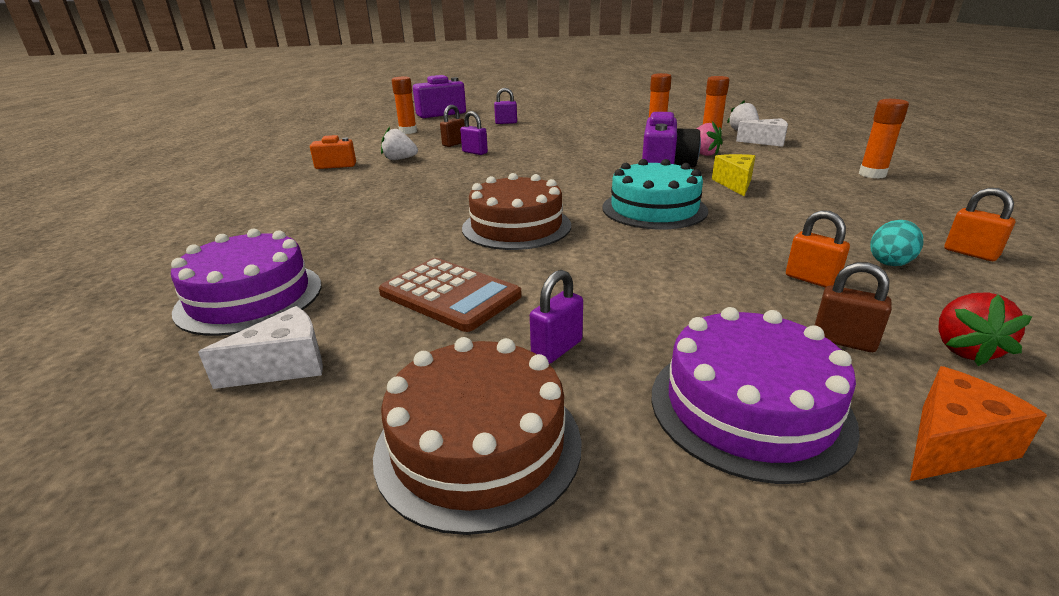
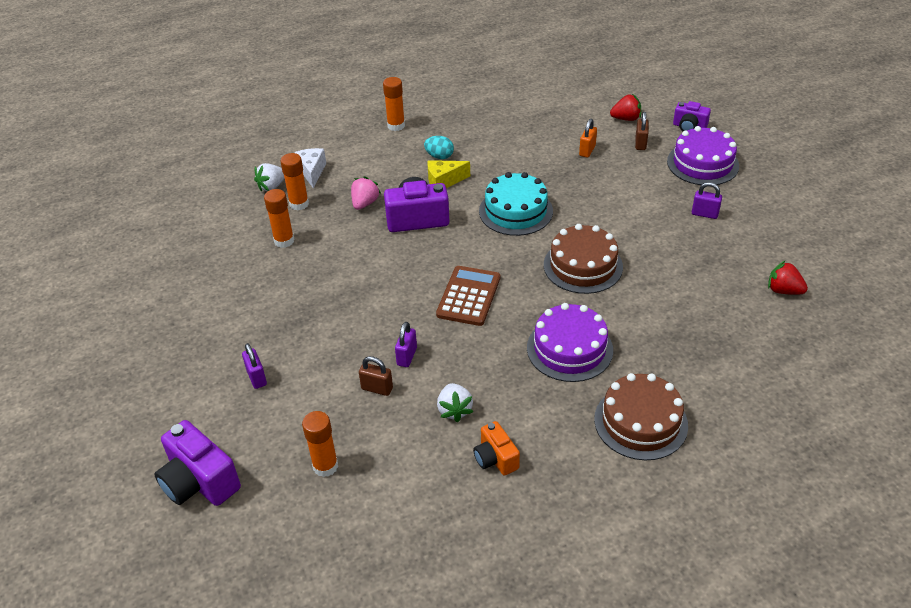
camera: 110 degrees left, 15 degrees up
purple cake [171,229,321,336] -> purple cake moved to [527,303,613,382]
white cheese [198,306,323,389] -> red strawberry [768,260,808,295]
brown cake [373,337,582,535] -> brown cake moved to [594,373,688,461]
brown calculator [379,258,522,332] -> brown calculator moved to [436,266,500,326]
turquoise egg [870,220,923,266] -> turquoise egg moved to [424,136,454,159]
orange cheese [910,366,1047,481] -> purple camera [673,101,711,131]
orange padlock [945,188,1015,261] -> none

